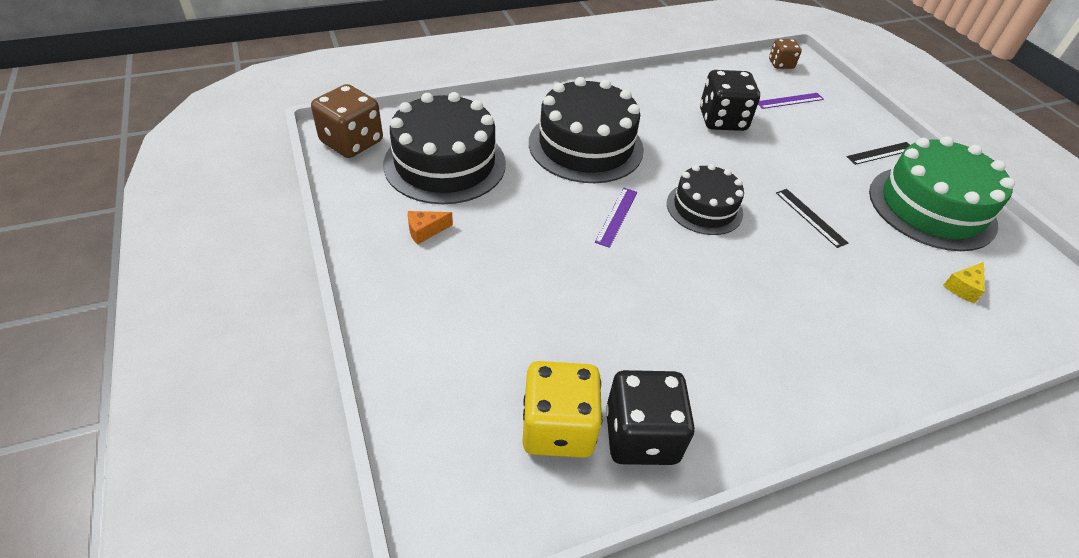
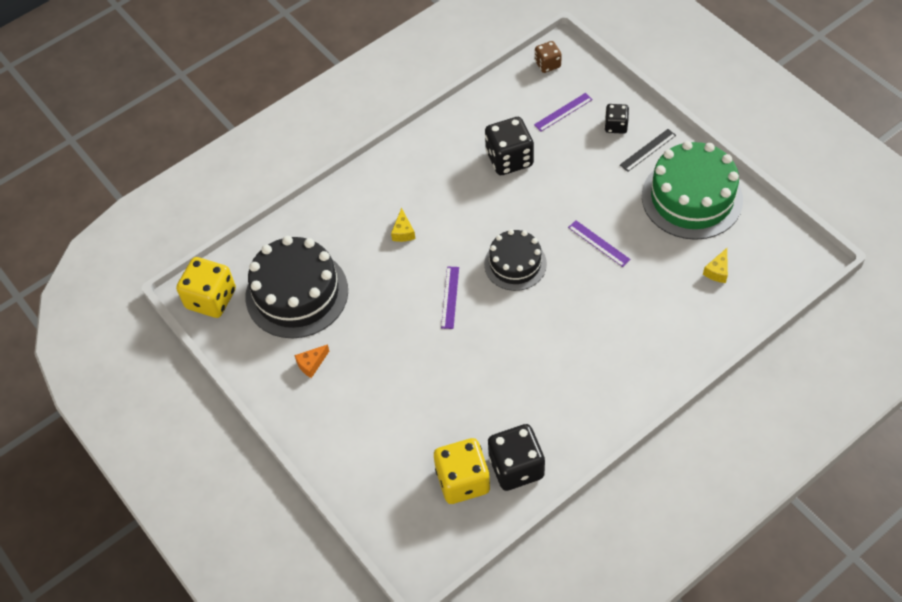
camera: 10 degrees left, 10 degrees up
brown dice [311,84,383,158] -> yellow dice [176,257,236,318]
black cake [529,77,644,183] -> yellow cheese [391,208,415,242]
black ruler [776,189,848,248] -> purple ruler [568,220,630,267]
none -> black dice [605,104,629,134]

